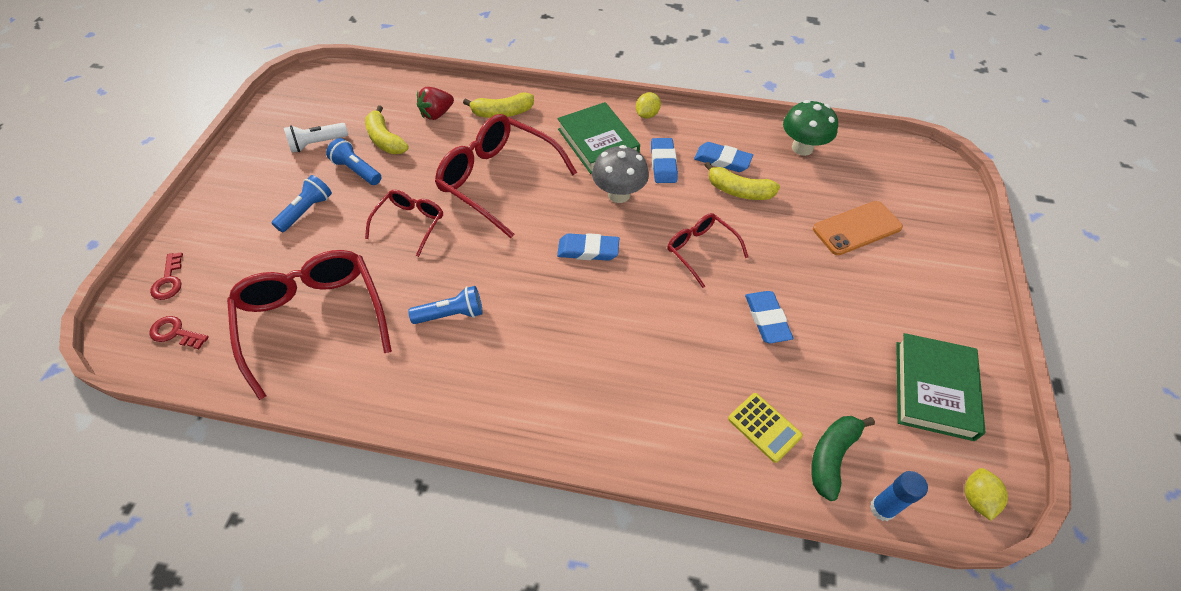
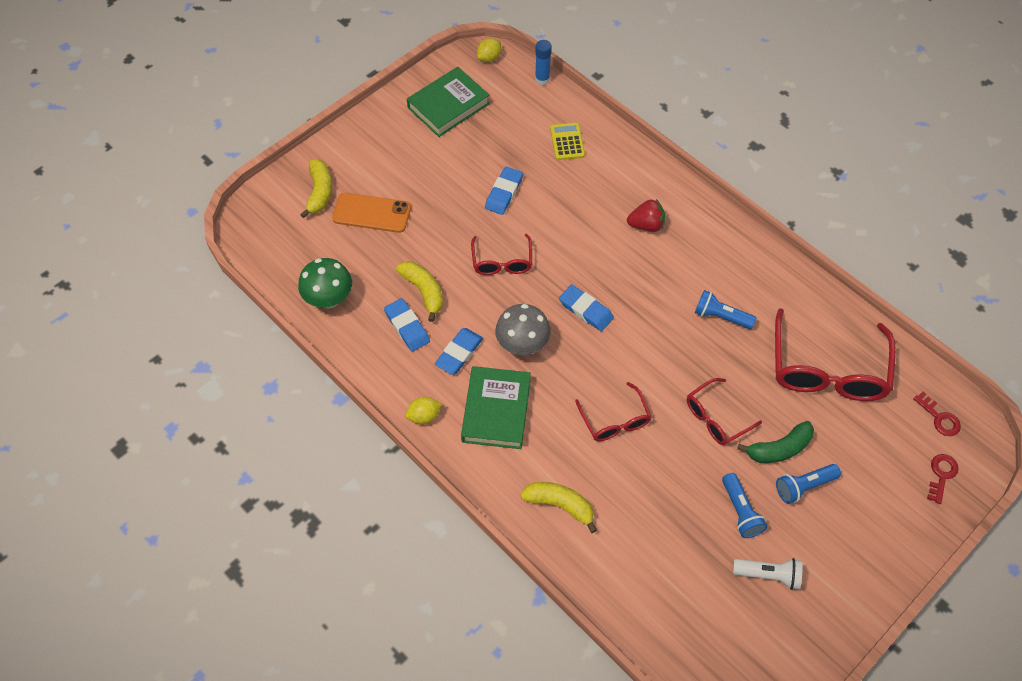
camera: 145 degrees left, 5 degrees up
yellow banana [365,105,409,154] -> yellow banana moved to [300,159,332,218]
red strawberry [417,87,454,120] -> red strawberry moved to [627,199,665,232]
red glasses [435,114,577,238] -> red glasses [575,382,652,441], size x0.54
green banana [812,416,875,501] -> green banana moved to [737,421,814,463]

